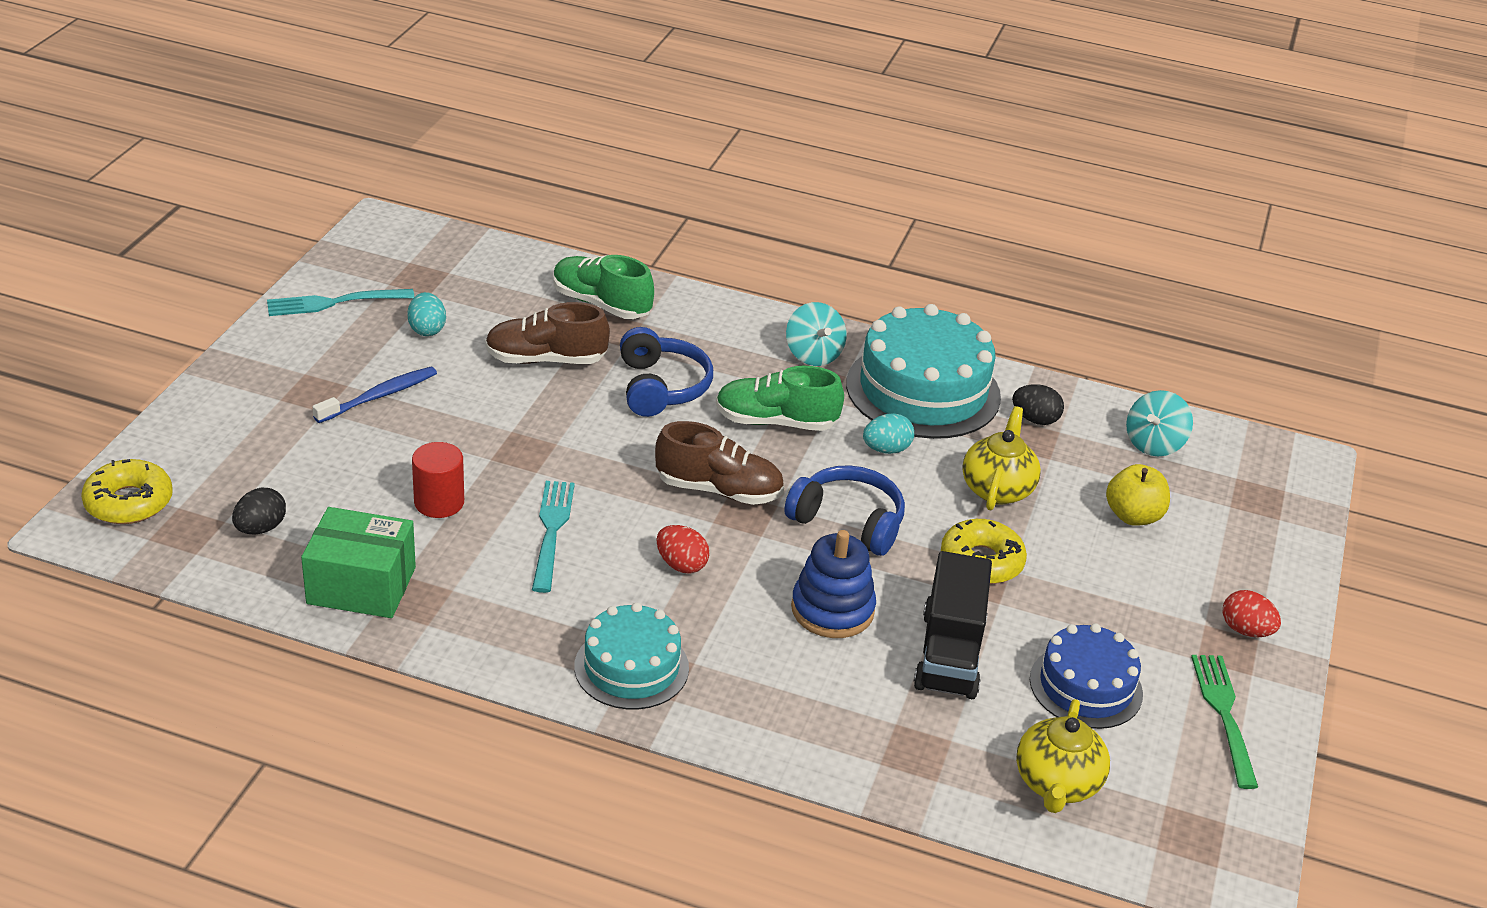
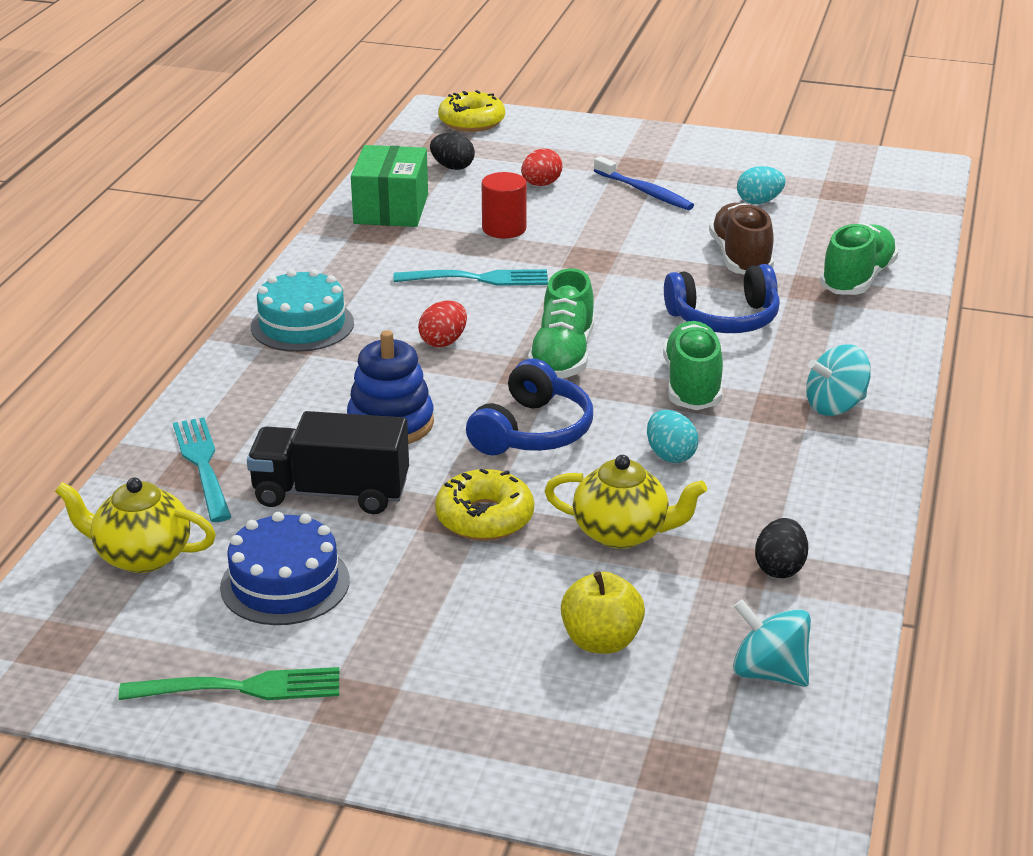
camera: 90 degrees right, 5 degrees down
turquoise fork [267,289,414,316] -> turquoise fork moved to [173,417,231,522]
brown shoe [655,421,784,505] -> green shoe [528,268,595,379]
turquoise cake [846,304,1001,439] -> none
red egg [1223,590,1281,637] -> red egg moved to [521,149,563,186]

